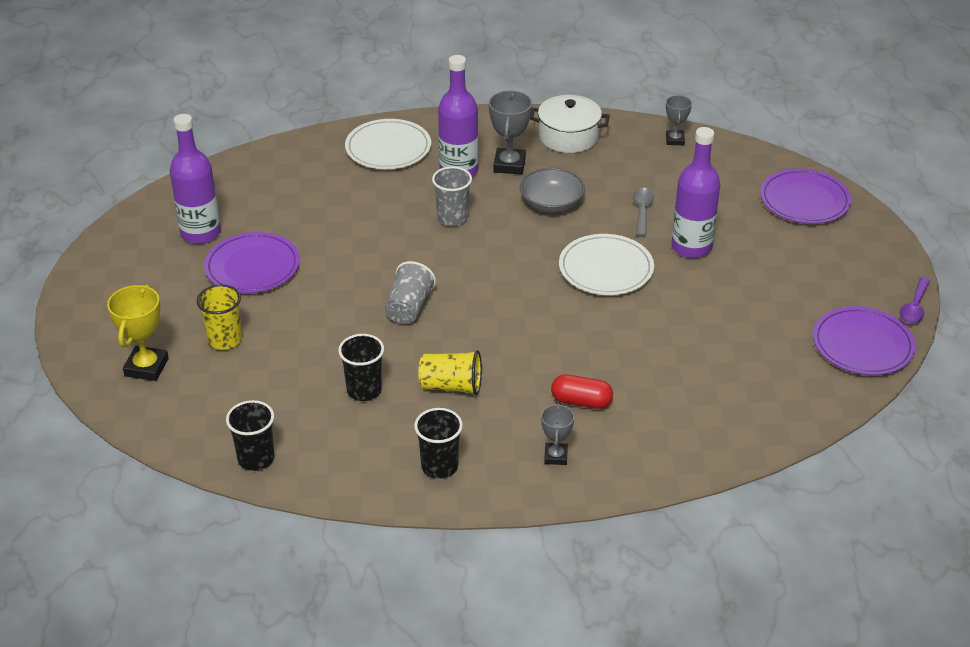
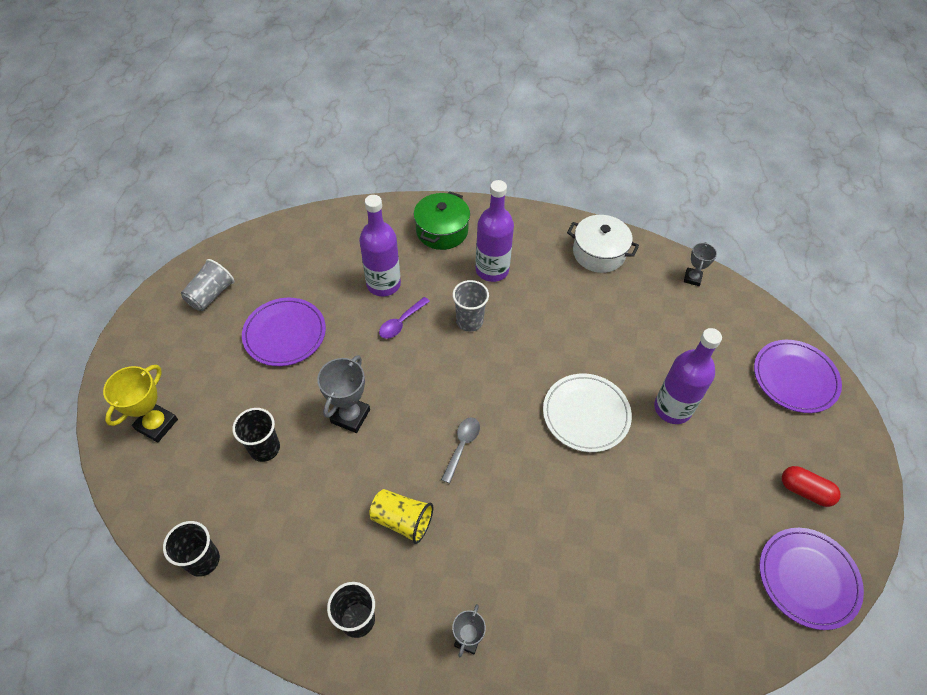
camera: 15 degrees right, 15 degrees up
purple bottle [170,114,221,244] -> purple bottle moved to [359,195,401,296]
yellow cup [196,285,242,350] -> none
black cup [338,334,384,401] -> black cup moved to [232,408,280,462]
white plate [345,119,431,169] -> green pot [414,191,470,250]
grey cup [385,261,436,324] -> grey cup moved to [181,259,235,311]
grey trophy [489,91,532,174] -> grey trophy moved to [317,355,370,433]
grey bowl [520,168,585,213] -> none
red capsule [551,374,613,409] -> red capsule moved to [782,466,840,507]
grey spoon [633,188,654,237] -> grey spoon moved to [441,417,480,483]
purple spoon [900,278,930,324] -> purple spoon moved to [379,297,430,339]

